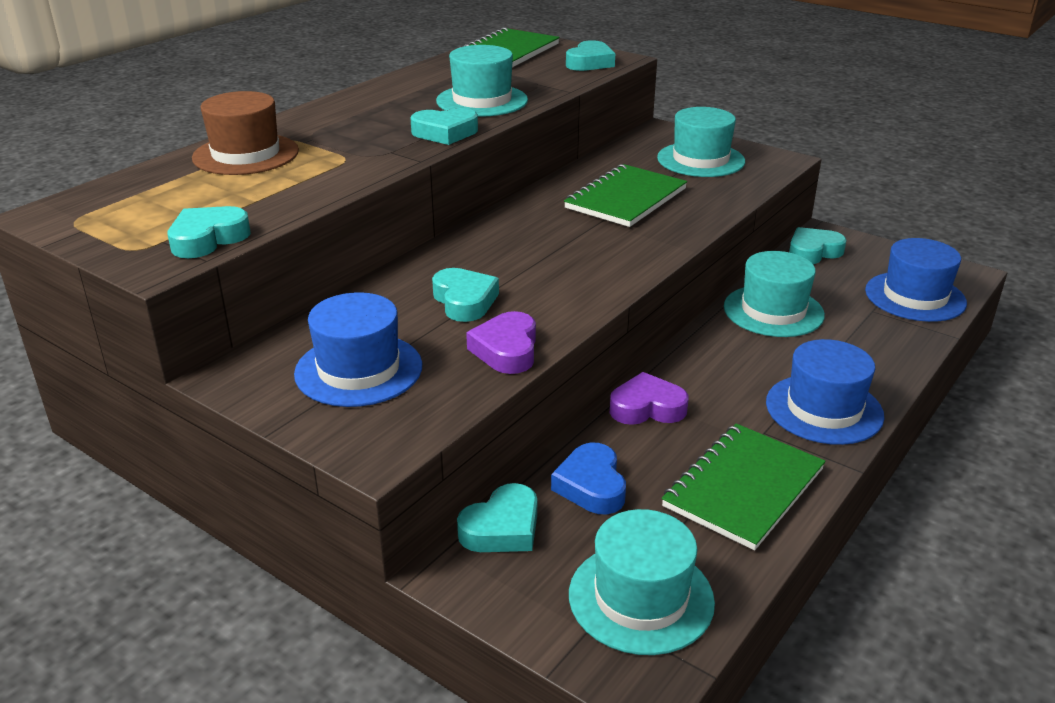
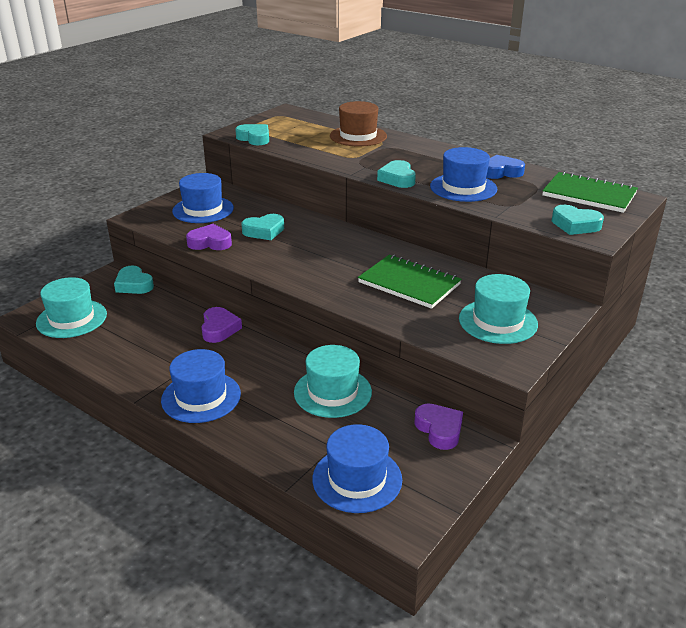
camera: 90 degrees right, 0 degrees up
turquoise hat [436,45,528,117] -> blue hat [430,147,497,202]
blue heart [551,443,626,514] -> blue heart moved to [486,155,525,179]
green notebook [661,423,826,550] -> none
turquoise heart [789,227,847,264] -> purple heart [414,404,463,450]

